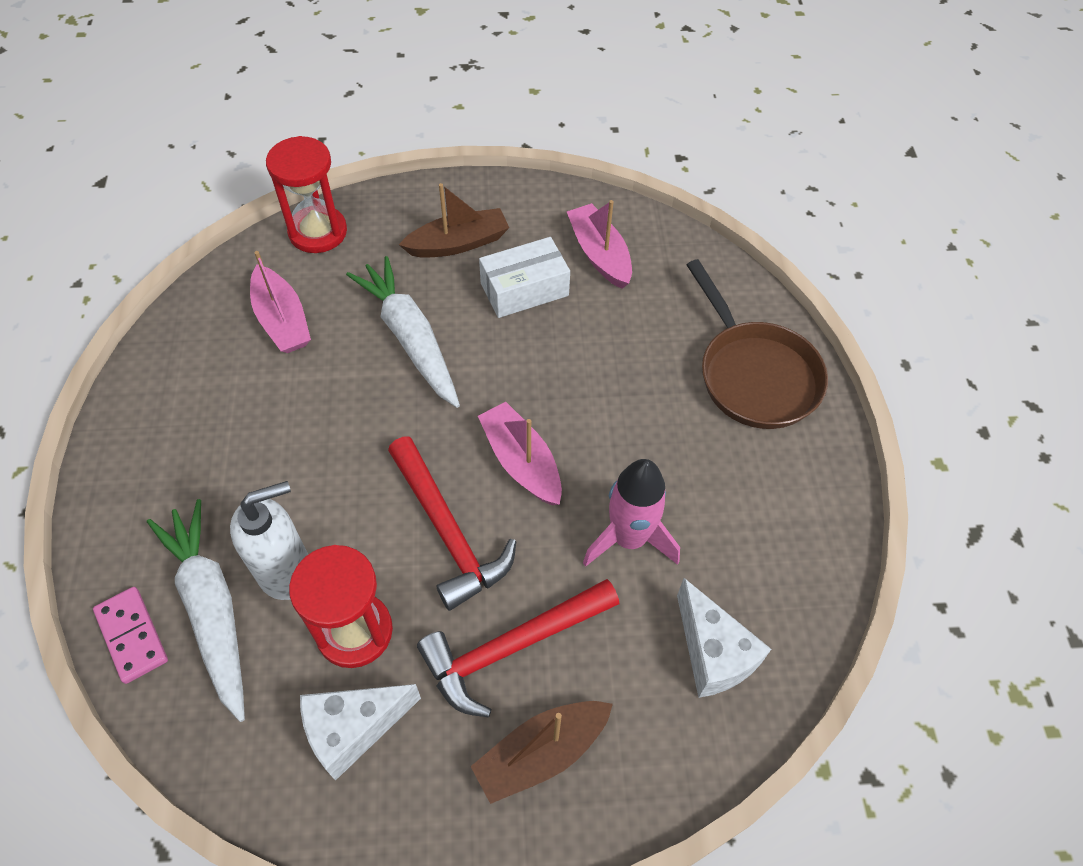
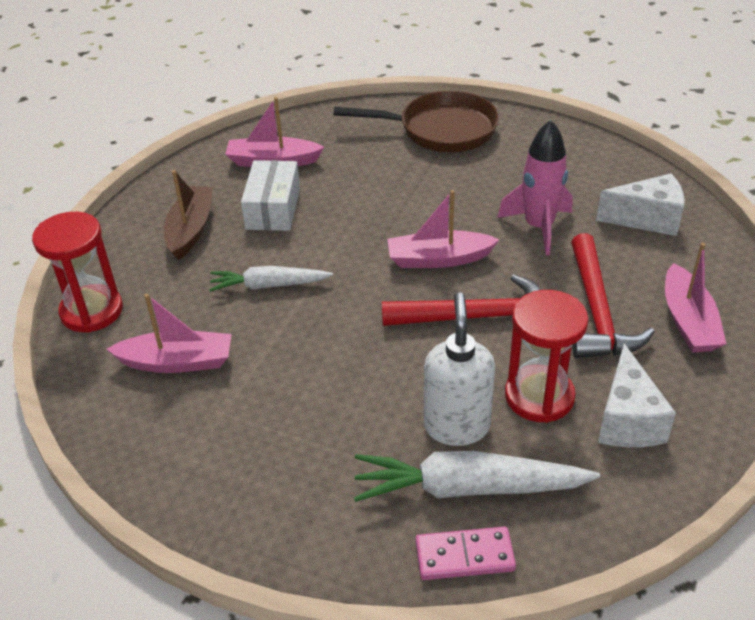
camera: 60 degrees left, 15 degrees down
white carrot [346,256,460,408] -> white carrot [209,266,333,292], size x0.63
brown boat [470,701,613,804] -> pink boat [665,243,727,353]

